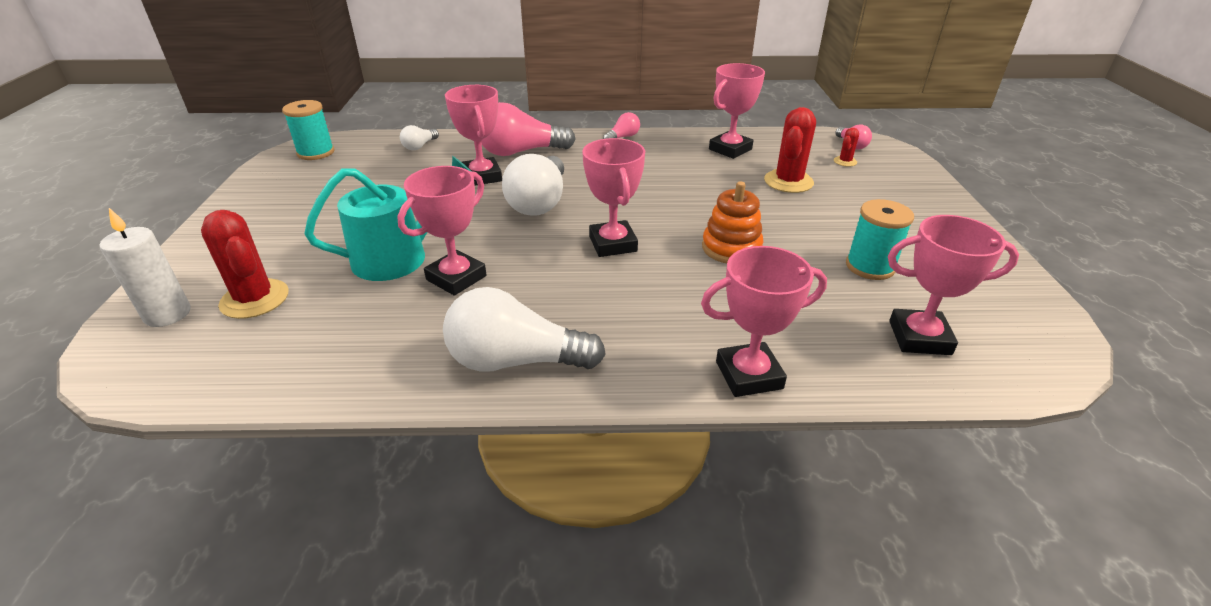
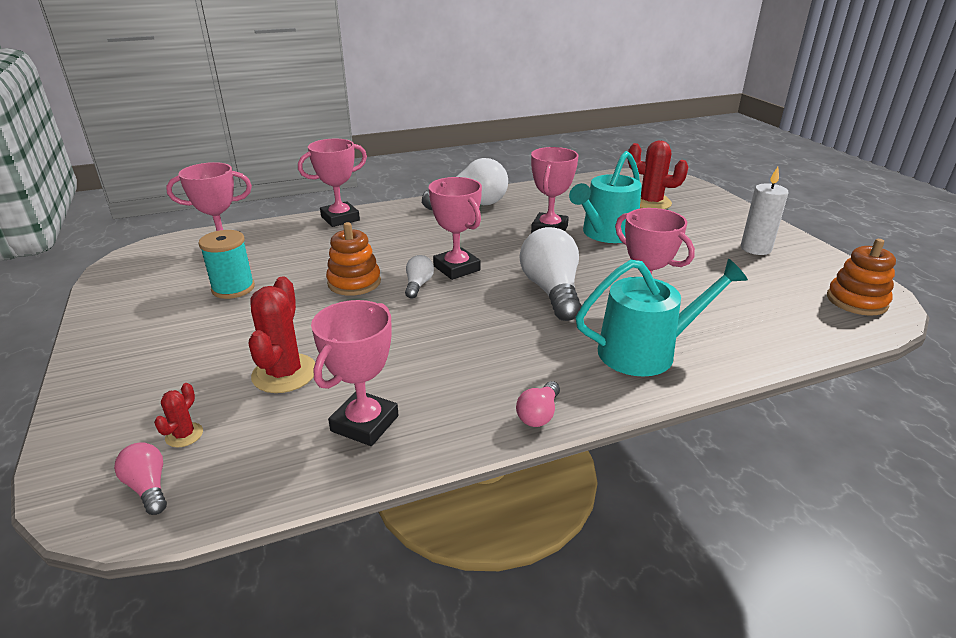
camera: 160 degrees right, 5 degrees down
white candle [99,208,191,327] -> white candle moved to [741,167,789,255]
turquoise spool [282,100,334,160] -> orange stacking toy [827,239,896,316]
white light bulb [400,125,439,150] -> white light bulb moved to [405,255,434,299]
pink light bulb [481,102,576,156] -> turquoise watering can [576,259,748,377]

